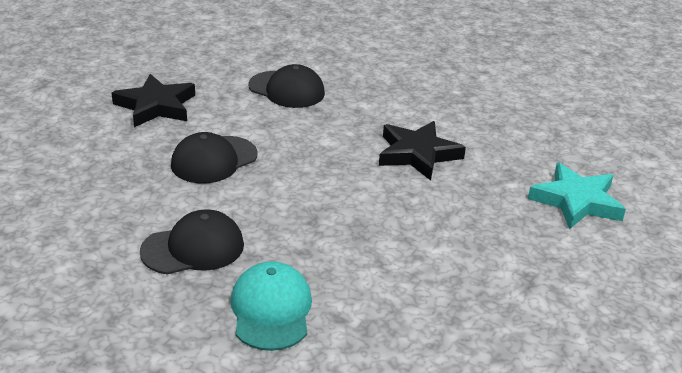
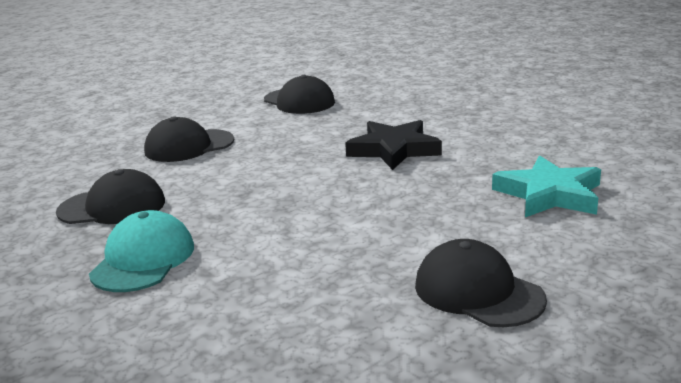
camera: 20 degrees right, 10 degrees down
black star [112,74,195,127] -> none
none -> black cap [415,239,547,327]

